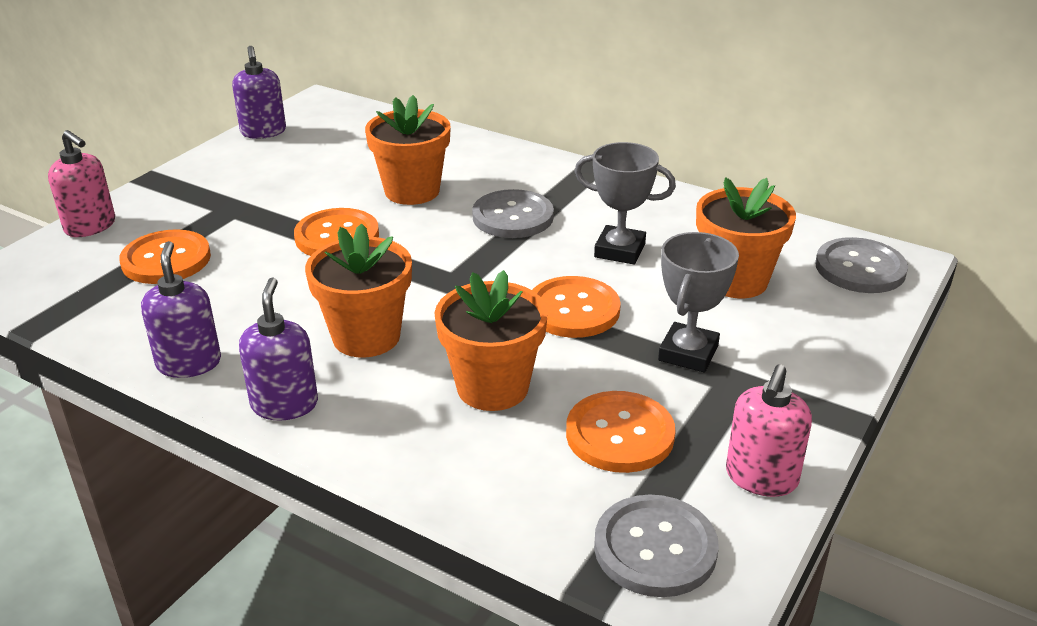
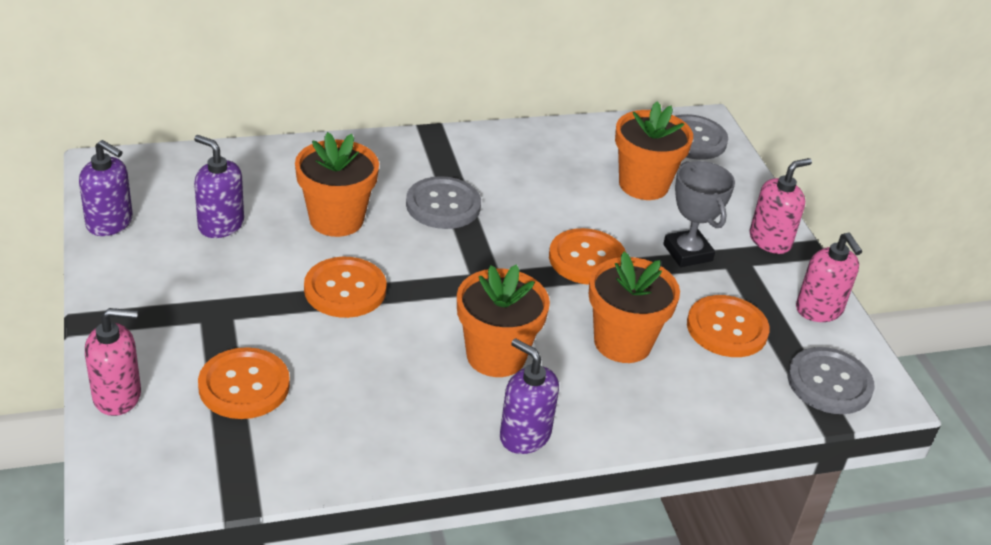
camera: 50 degrees left, 5 degrees up
purple soap dispenser [141,241,221,378] -> purple soap dispenser moved to [194,135,244,238]
grey trophy [574,142,676,265] -> none
none -> pink soap dispenser [749,158,812,254]

